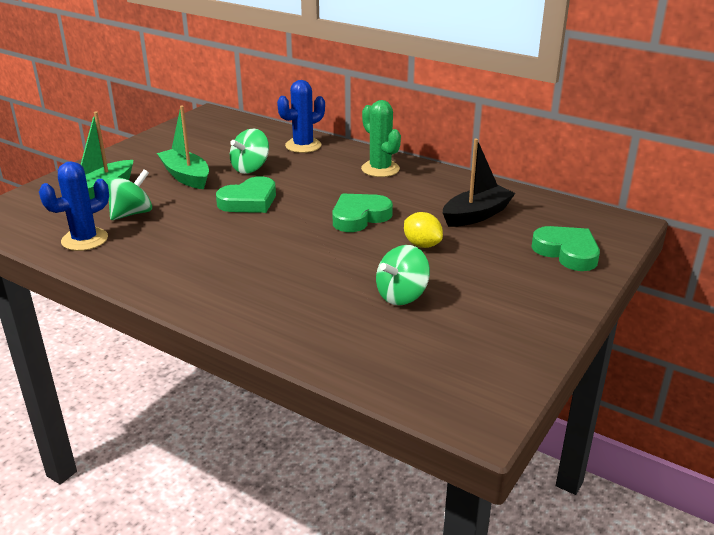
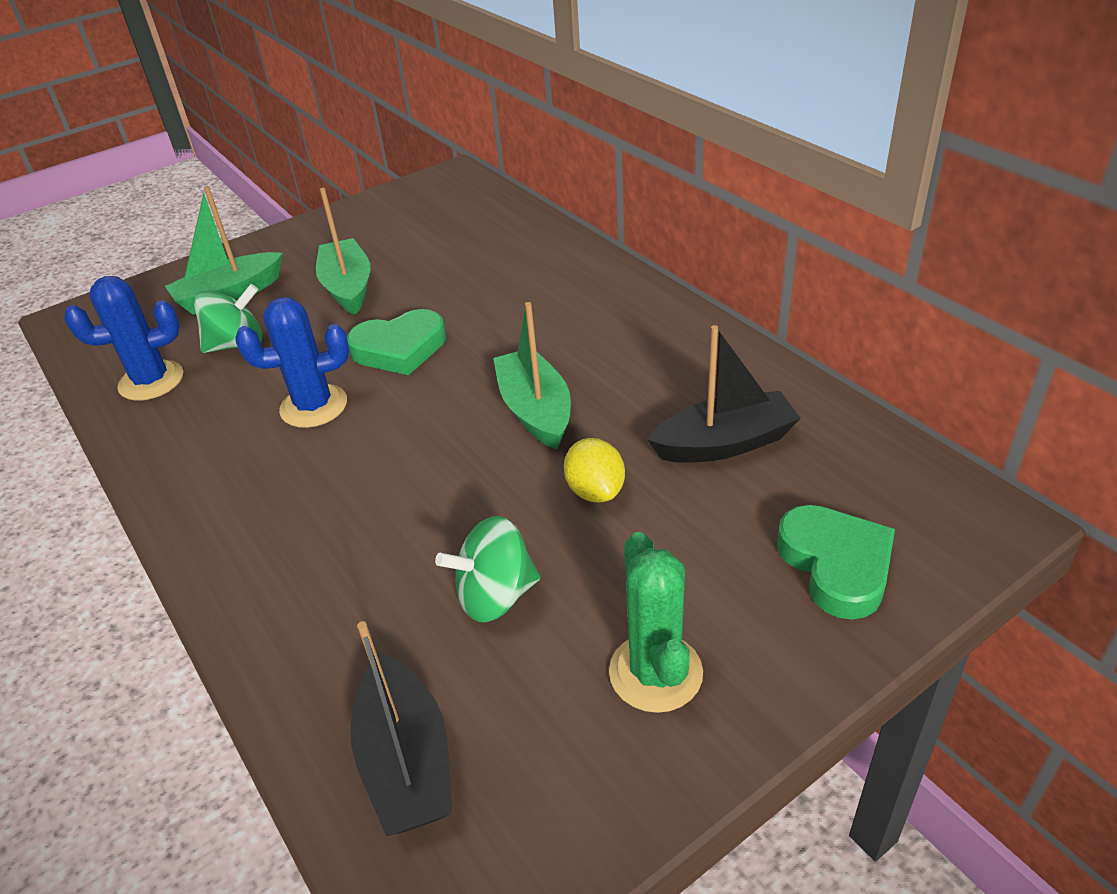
camera: 25 degrees right, 10 degrees up
green spinning top [230,129,269,174] -> none
blue cactus [277,80,325,153] -> blue cactus moved to [235,297,349,428]
green heart [332,194,393,232] -> green boat [493,302,571,449]
green cactus [361,100,401,177] -> green cactus moved to [609,532,703,713]
none -> black boat [351,621,452,836]

